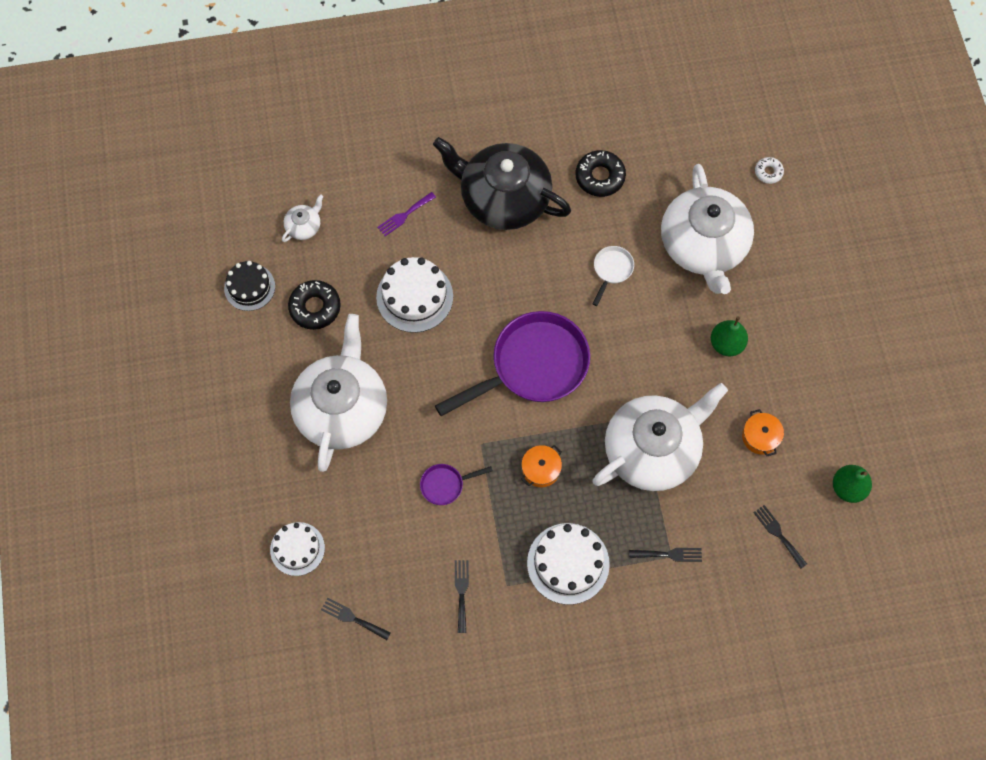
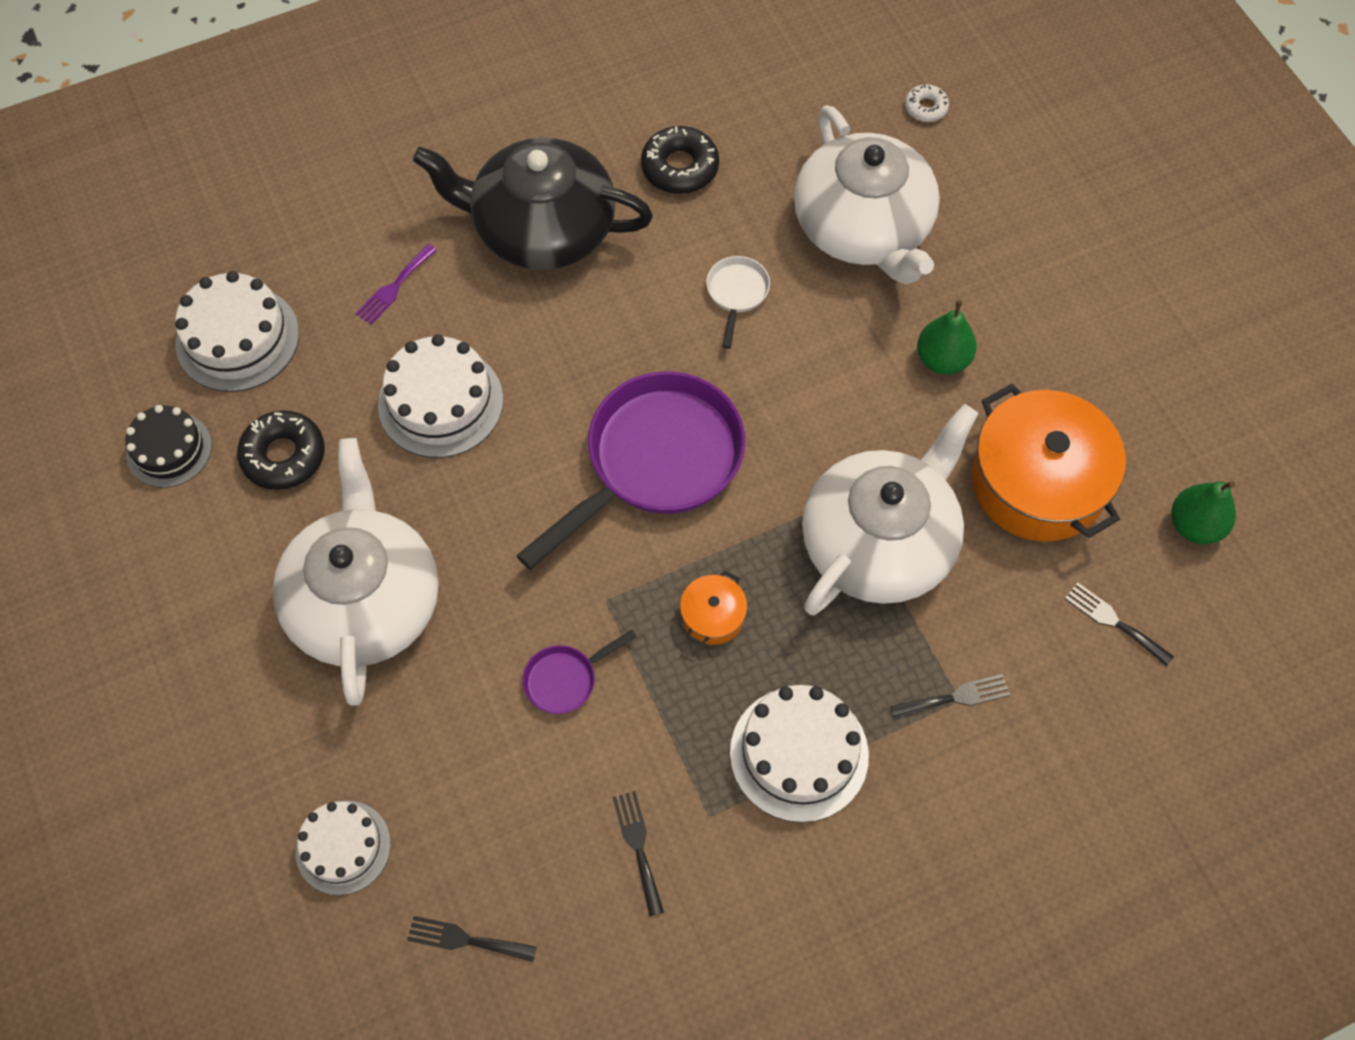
camera: 15 degrees left, 5 degrees down
white teapot [282,194,324,242] -> white cake [175,271,299,392]
orange pot [742,409,784,456] -> orange pot [971,384,1126,542], size x2.24

